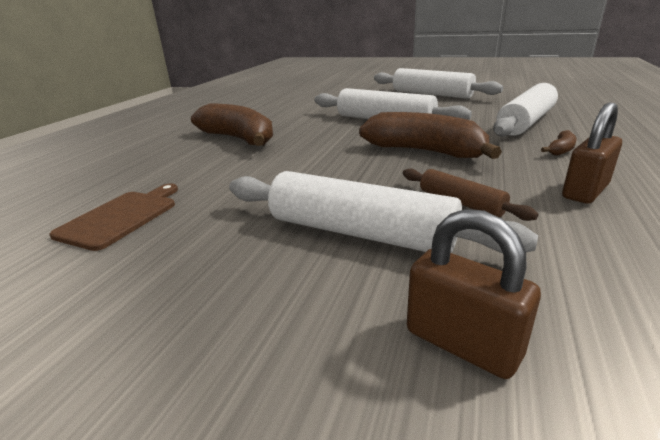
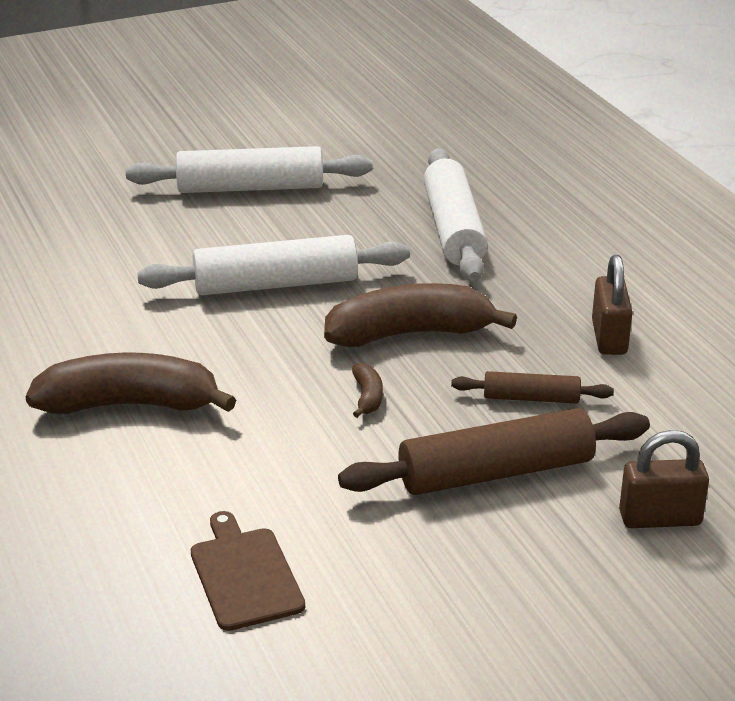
camera: 45 degrees left, 5 degrees up
white rolling pin [229,171,538,253] -> brown rolling pin [338,408,650,495]
brown banana [541,130,577,156] -> brown banana moved to [352,363,383,418]

